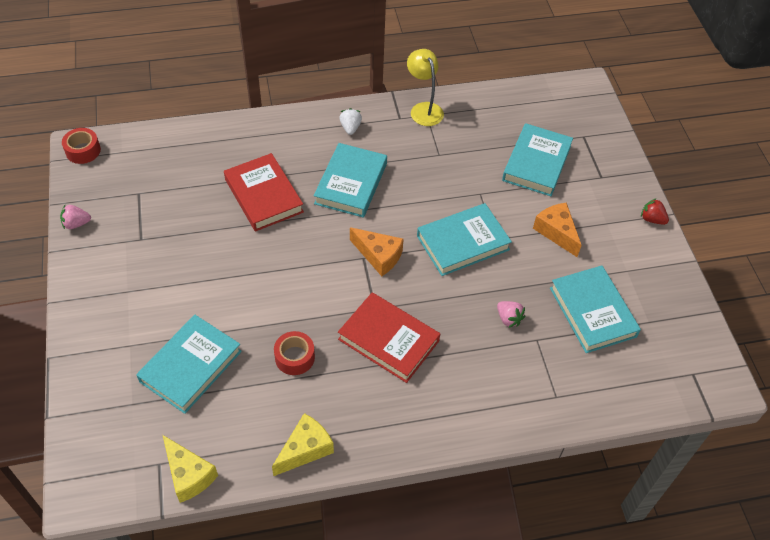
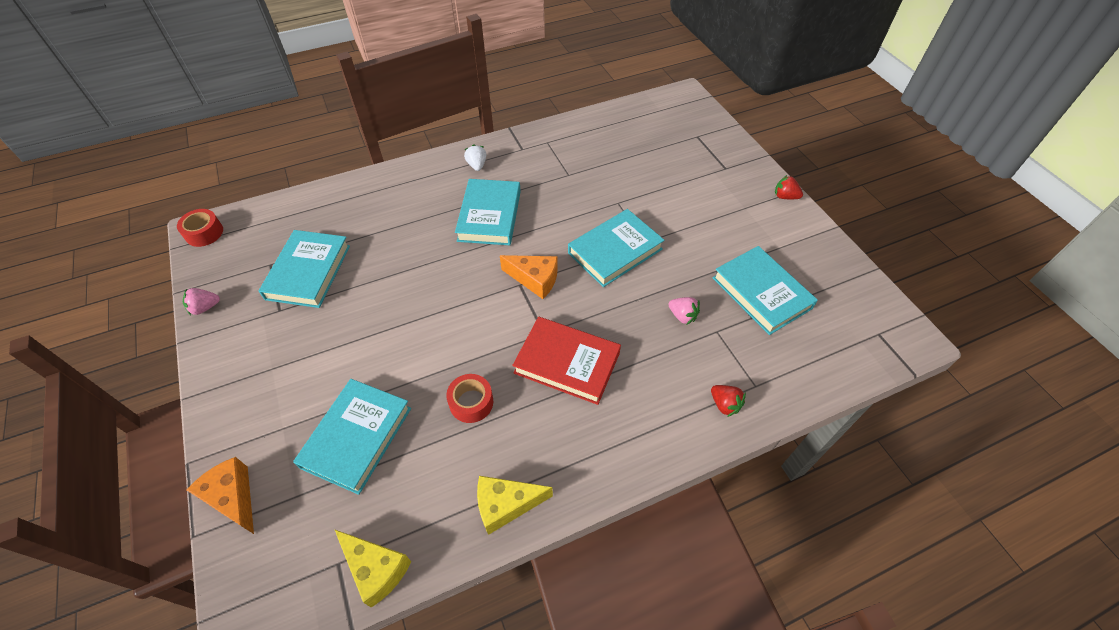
camera: 10 degrees left, 0 degrees up
red book [224,153,304,231] -> none
yellow cheese [272,413,334,476] -> yellow cheese turned 135 degrees counterclockwise [477,476,553,535]
yellow lamp [407,49,444,126] -> none
turquoise book [502,123,573,196] -> turquoise book moved to [259,230,350,308]
orange cheese [533,202,582,257] -> orange cheese moved to [186,457,254,534]
none -> red strawberry [711,385,746,417]

